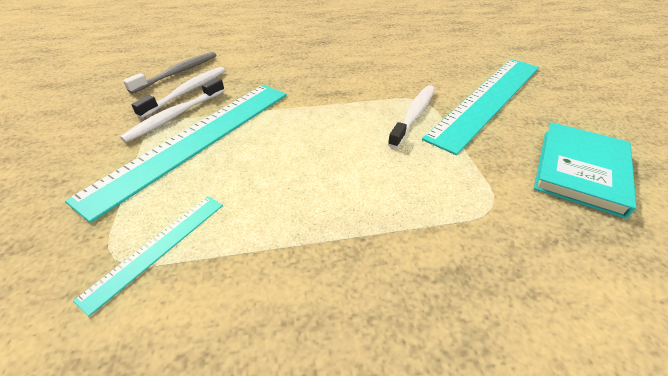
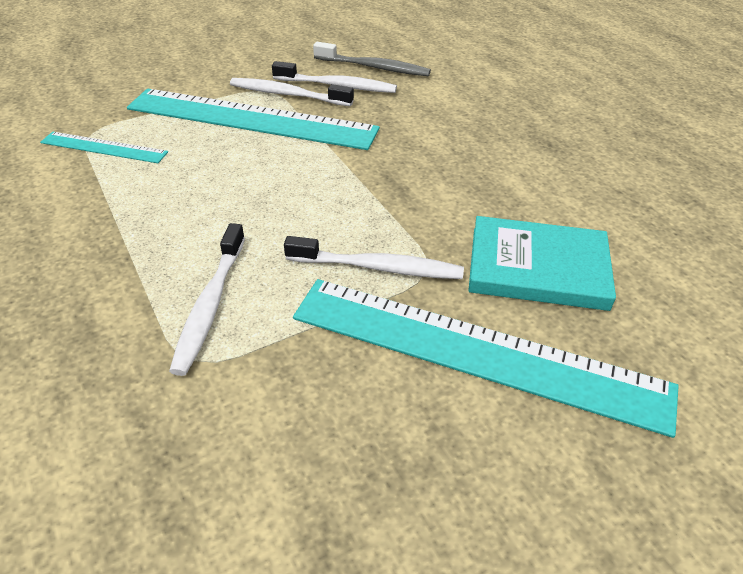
camera: 70 degrees right, 0 degrees up
turquoise book [534,122,637,219] -> turquoise book moved to [468,216,616,311]
none -> white toothbrush [169,223,245,376]

